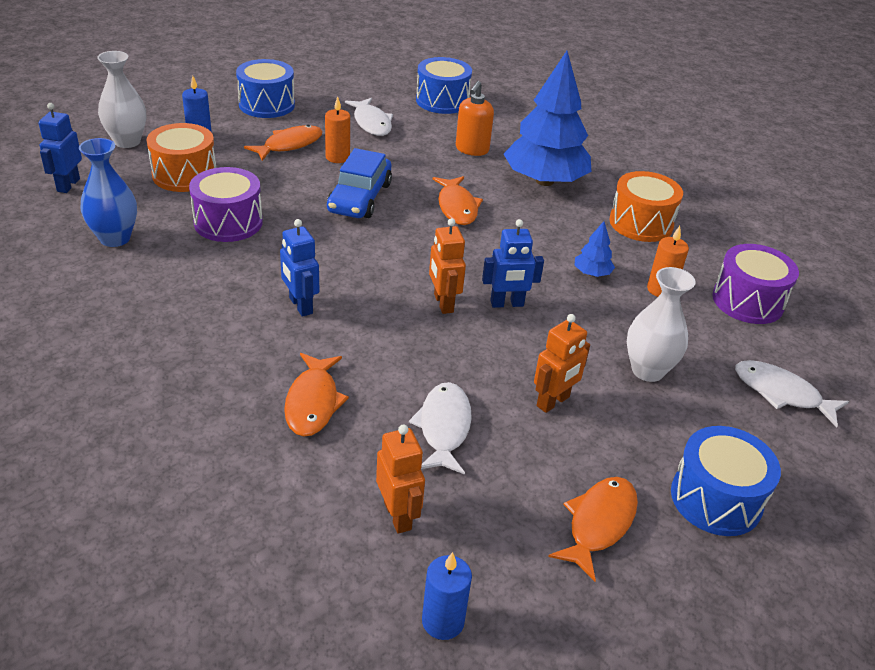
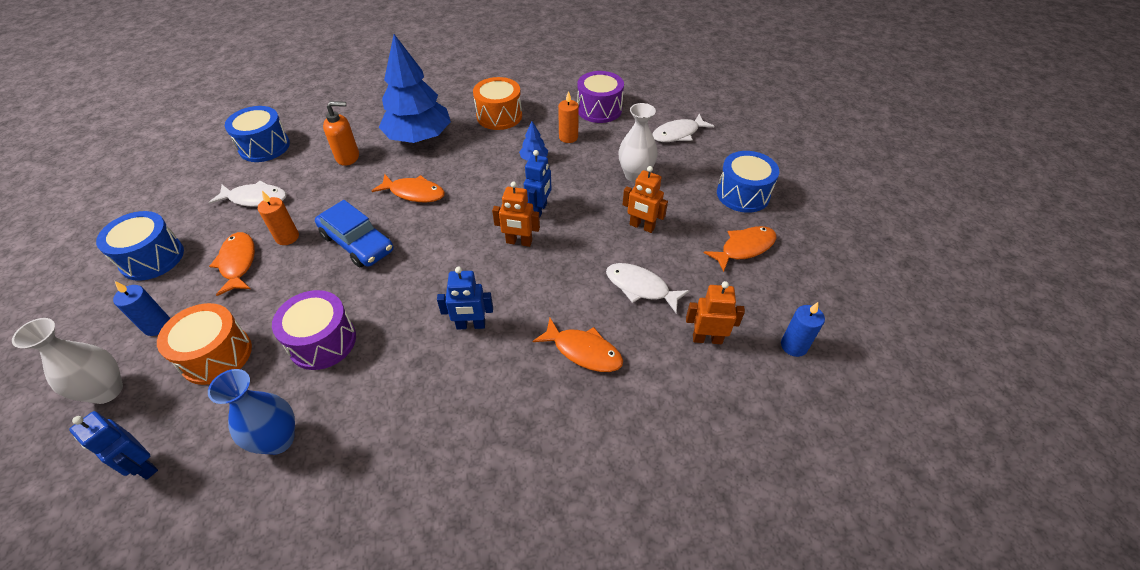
camera: 60 degrees left, 10 degrees up
orange soap dispenser [456,81,494,156] -> orange soap dispenser turned 60 degrees counterclockwise [323,101,359,166]
orange robot [534,314,590,413] -> orange robot turned 135 degrees clockwise [622,166,668,233]
orange fish [548,477,638,581] -> orange fish turned 90 degrees clockwise [704,226,776,272]

